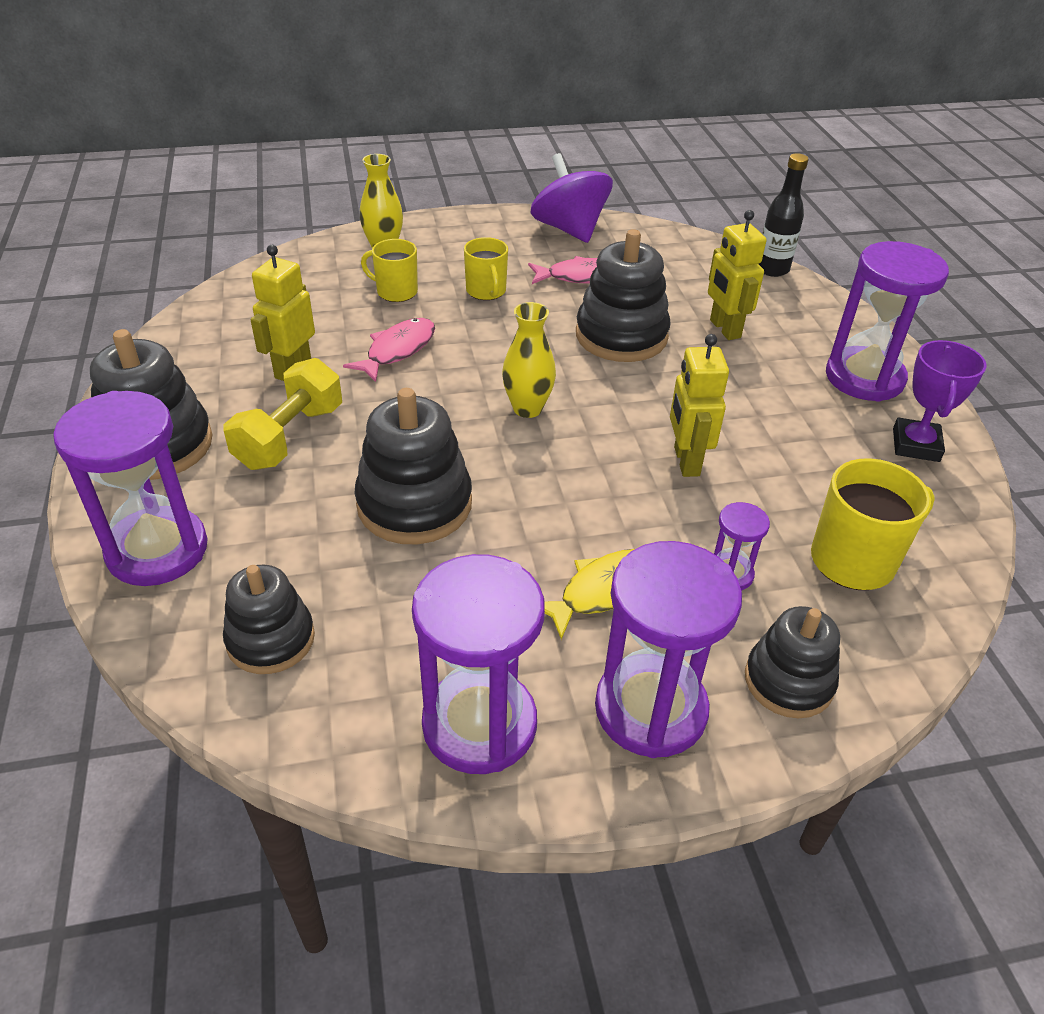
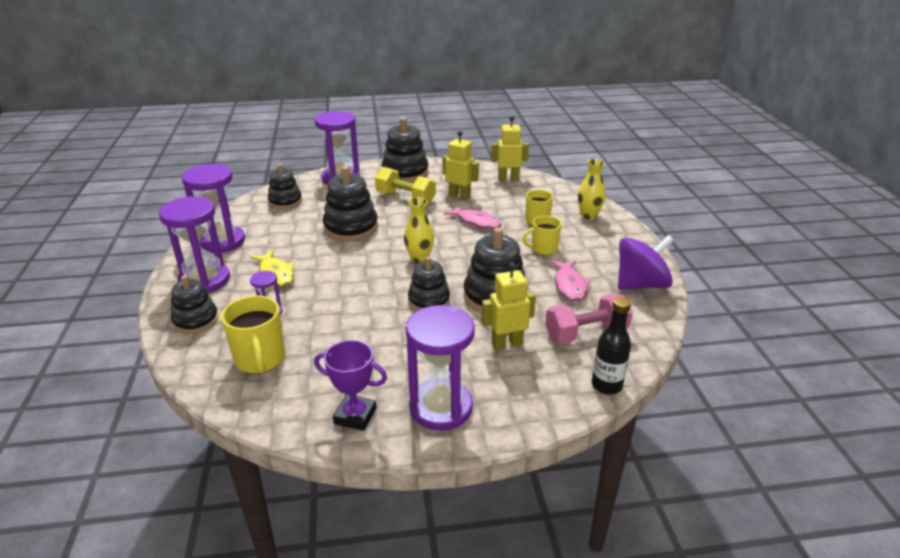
camera: 95 degrees right, 10 degrees down
yellow robot [670,334,729,477] -> yellow robot moved to [491,116,529,181]
none -> black stacking toy [408,256,450,311]
none -> pink dumbbell [545,294,632,344]

